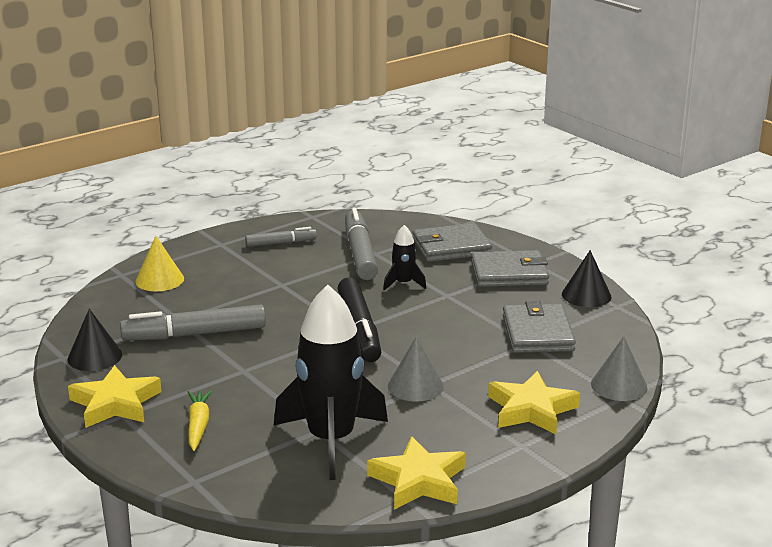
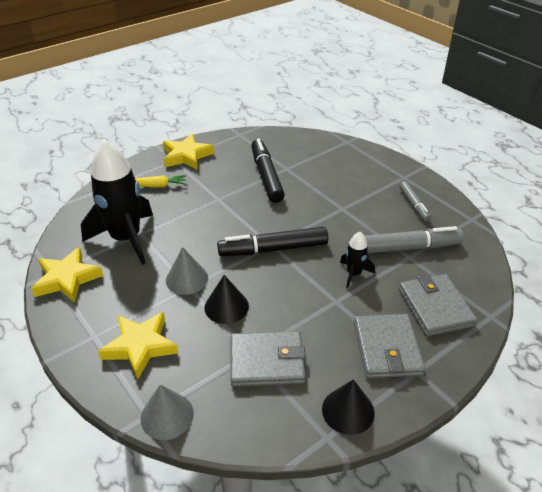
camera: 90 degrees right, 15 degrees up
black cone [67,309,122,371] -> black cone moved to [204,275,249,324]
grey marker [120,305,266,341] -> black marker [251,139,285,203]
yellow cone [135,236,184,291] -> none

